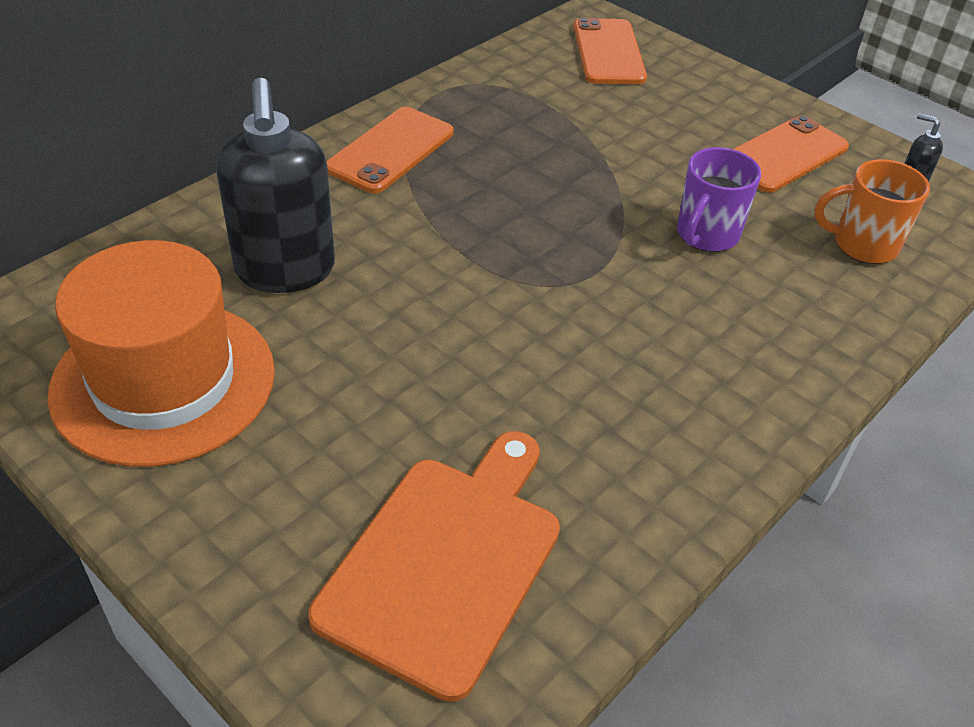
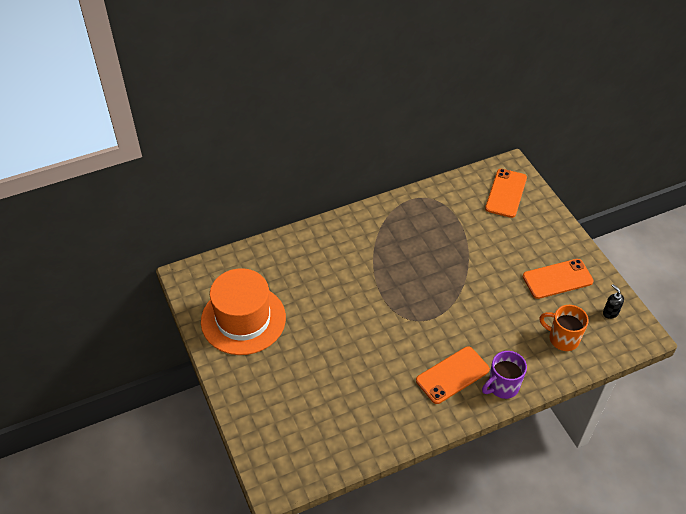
camera: 25 degrees right, 5 degrees up
black soap dispenser [216,78,335,293] -> none
orange cutting board [308,431,560,702] -> none
orange phone [326,107,454,193] -> orange phone moved to [416,346,490,404]
purple mug [677,147,761,252] -> purple mug moved to [482,351,527,399]

